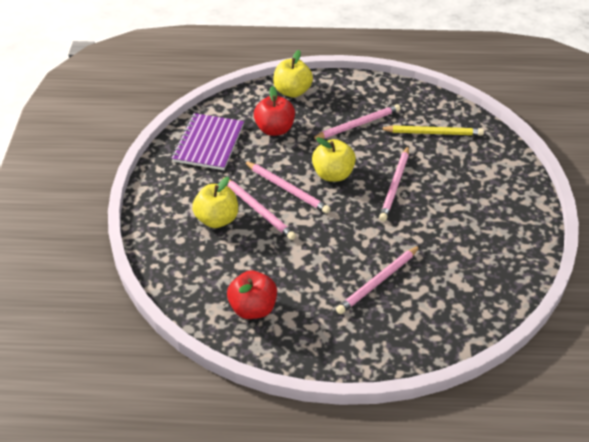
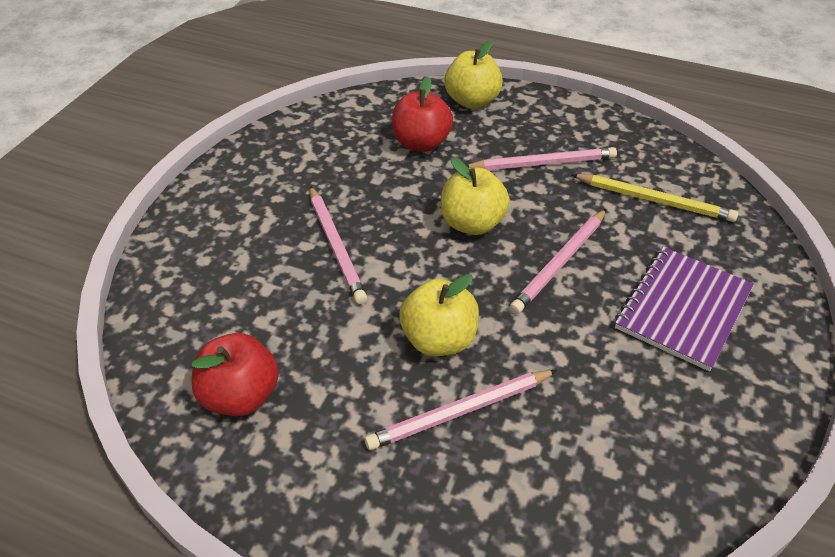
camera: 20 degrees right, 0 degrees up
purple notebook [172,113,244,170] -> purple notebook moved to [615,247,754,371]
yellow apple [192,177,238,228] -> yellow apple moved to [399,274,479,356]
pink pencil [244,161,331,214] -> none

